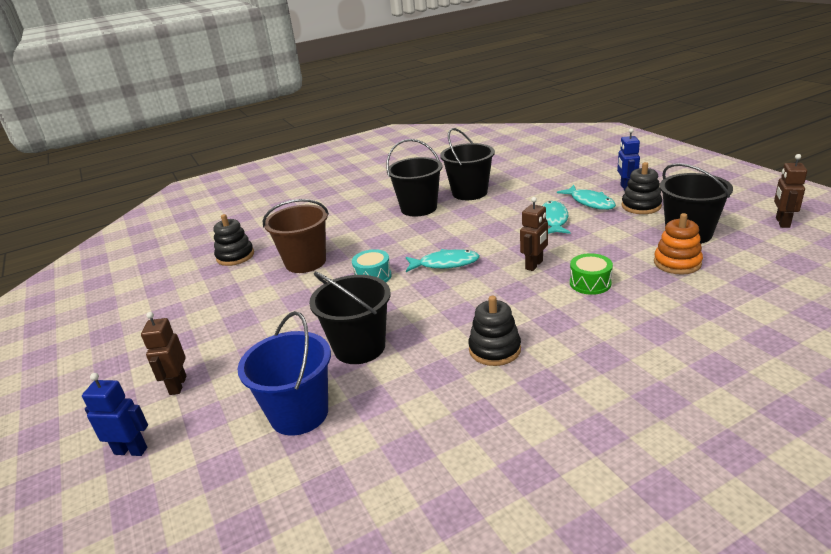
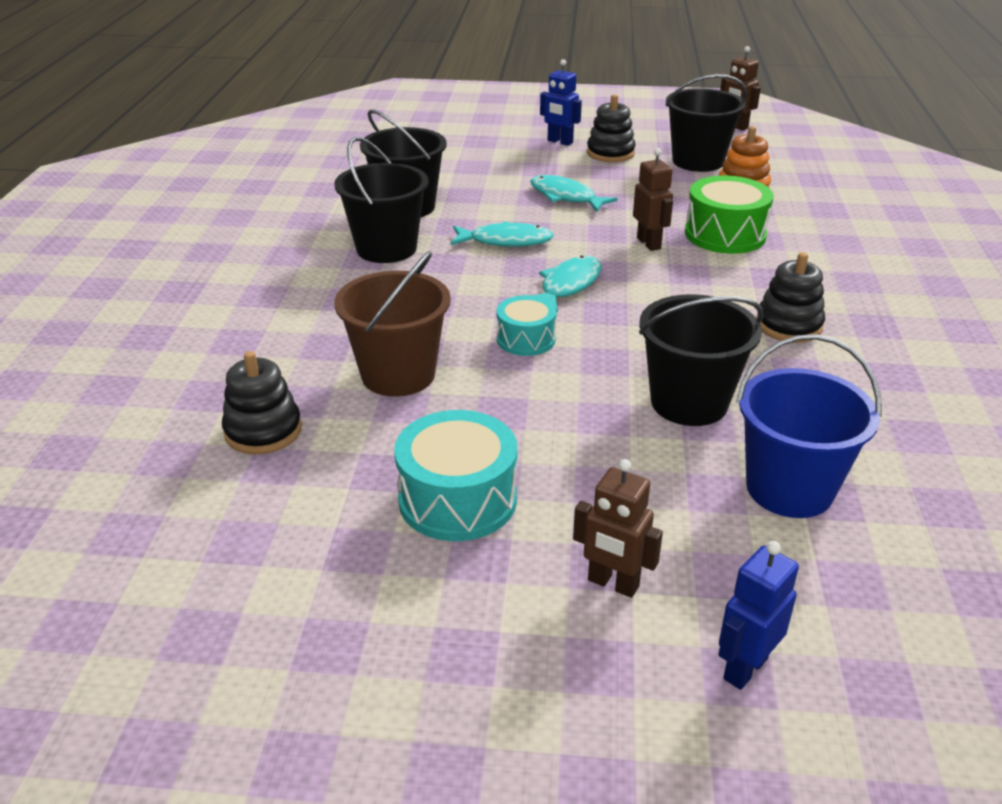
camera: 60 degrees left, 5 degrees up
turquoise fish [557,185,616,210] -> turquoise fish moved to [451,221,554,247]
green drum [570,253,613,295] -> green drum [685,175,774,254], size x1.61
none -> turquoise drum [394,410,518,541]

